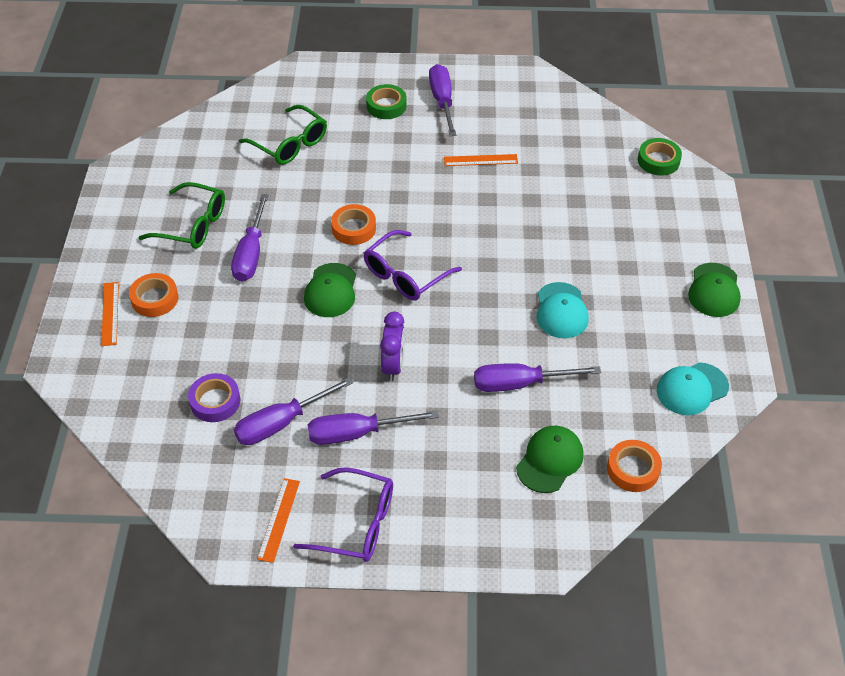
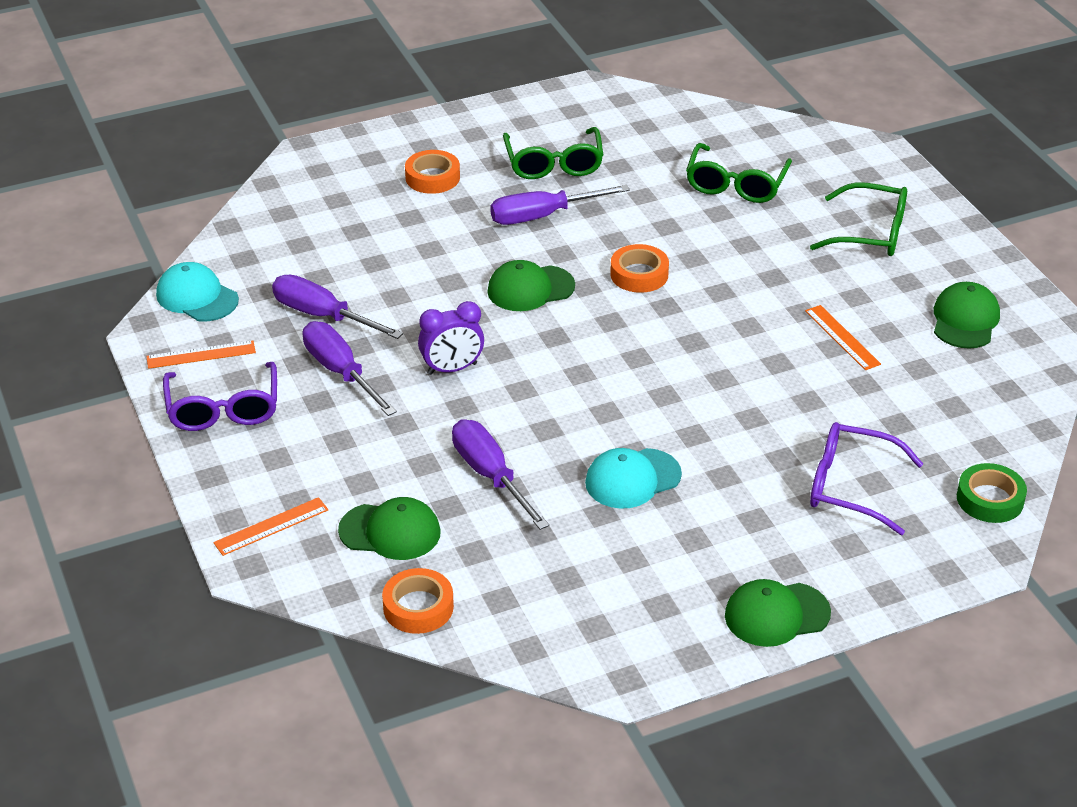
camera: 65 degrees right, 10 degrees down
orange ruler [101,282,119,346] -> orange ruler moved to [213,497,328,556]
purple tape [188,373,240,422] -> none
purple glasses [364,230,462,301] -> purple glasses moved to [810,422,923,535]
green tape [366,84,407,119] -> green glasses [810,182,907,256]
purple screwdriver [429,64,456,136] -> none
turquoise cap [657,362,729,415] -> turquoise cap moved to [156,262,239,322]
none -> green cap [934,282,1000,349]

